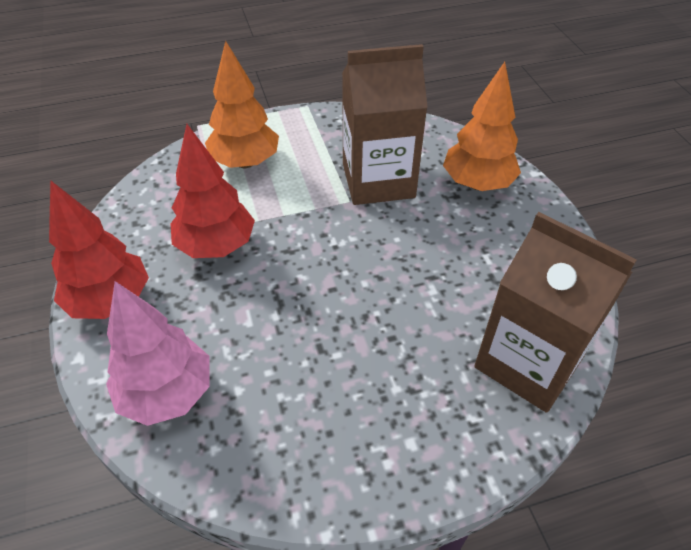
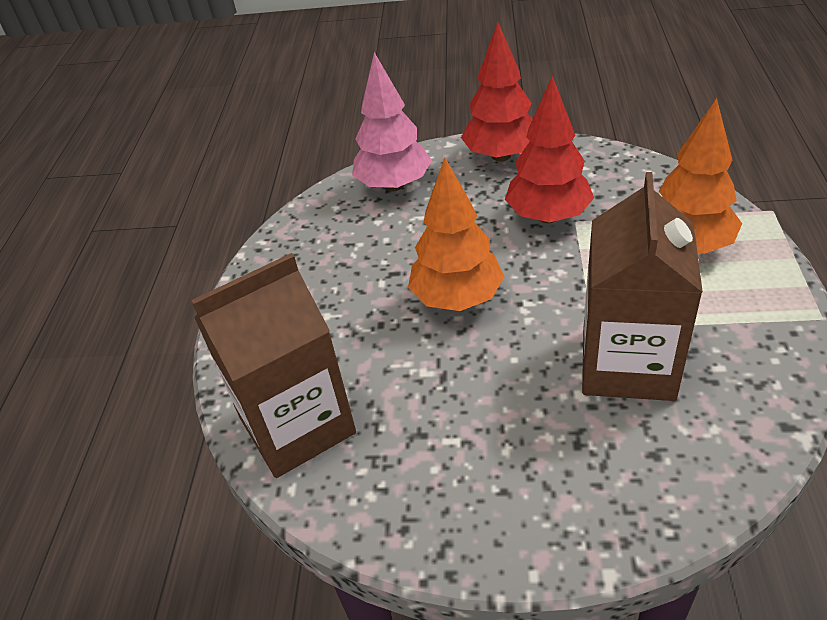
camera: 115 degrees right, 5 degrees down
orange tree [443,62,521,191] -> orange tree moved to [408,157,504,311]

